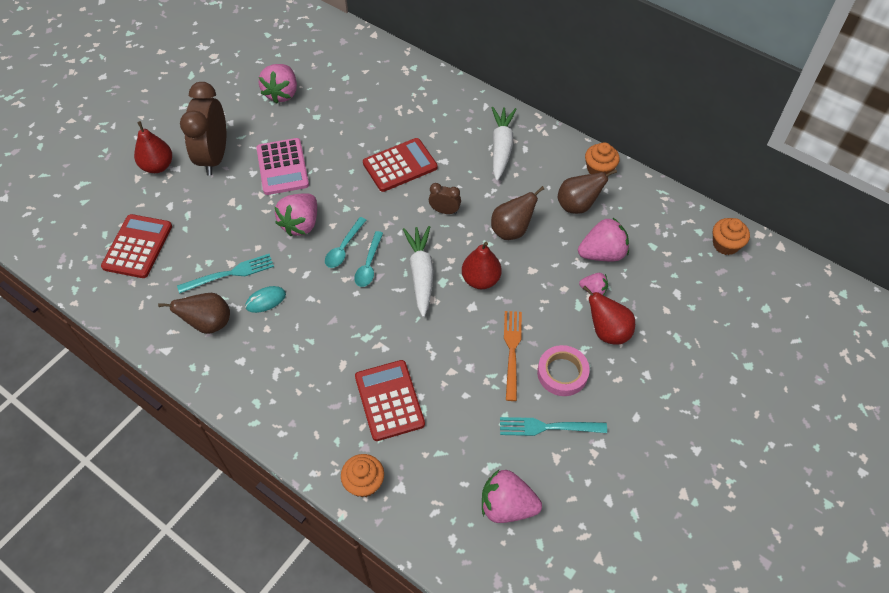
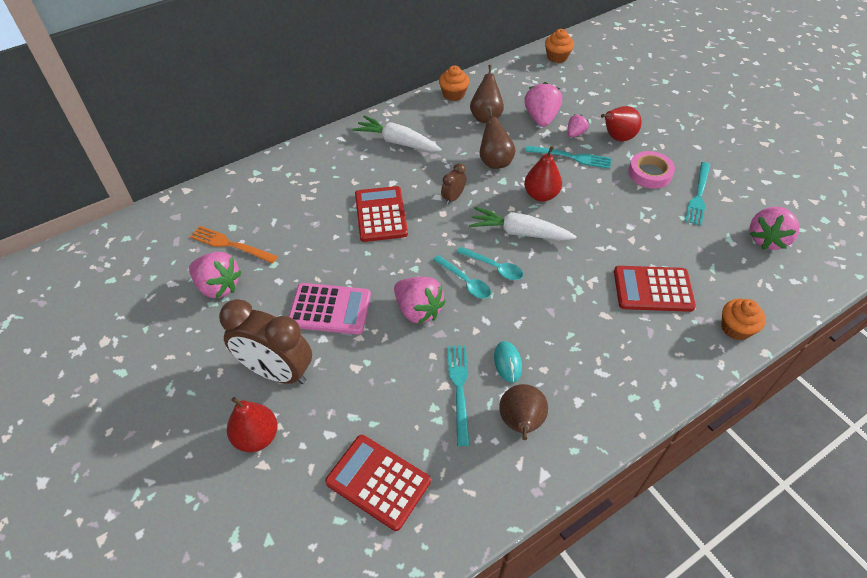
camera: 70 degrees left, 5 degrees down
orange fork [504,311,522,401] -> orange fork moved to [190,226,278,264]
none -> turquoise fork [525,146,612,169]

